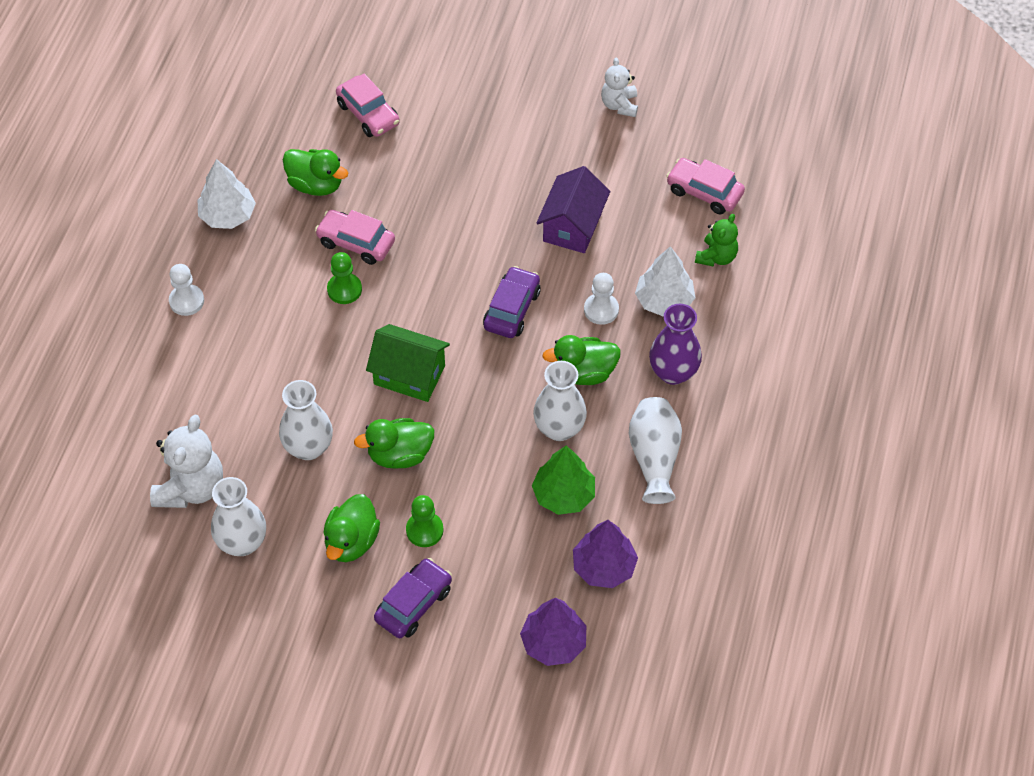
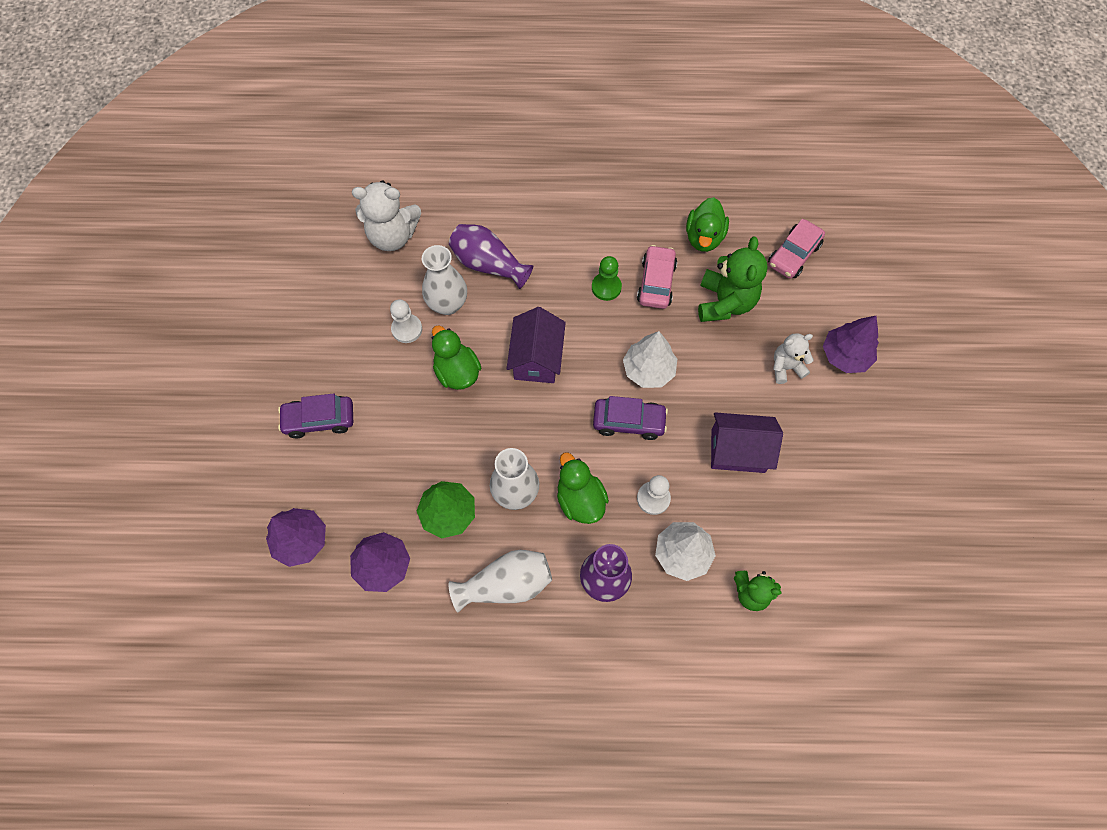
camera: 75 degrees right, 10 degrees up
white pawn [169,264,204,316] -> white pawn moved to [390,299,422,343]
white tree [198,159,256,229] -> white tree moved to [623,331,677,388]
white vase [211,477,266,556] -> none
green duck [323,494,380,562] -> none
green house [366,324,450,402] -> purple house [507,307,566,383]
purple car [374,558,452,638] -> purple car turned 150 degrees clockwise [278,393,353,438]
green pawn [406,495,444,547] -> none
white teddy bear [601,58,638,117] -> white teddy bear moved to [773,333,814,384]
pink car [666,158,745,214] -> none
none -> purple vase [449,224,533,289]
none -> green teddy bear [698,237,768,322]
none -> purple tree [823,316,879,373]

